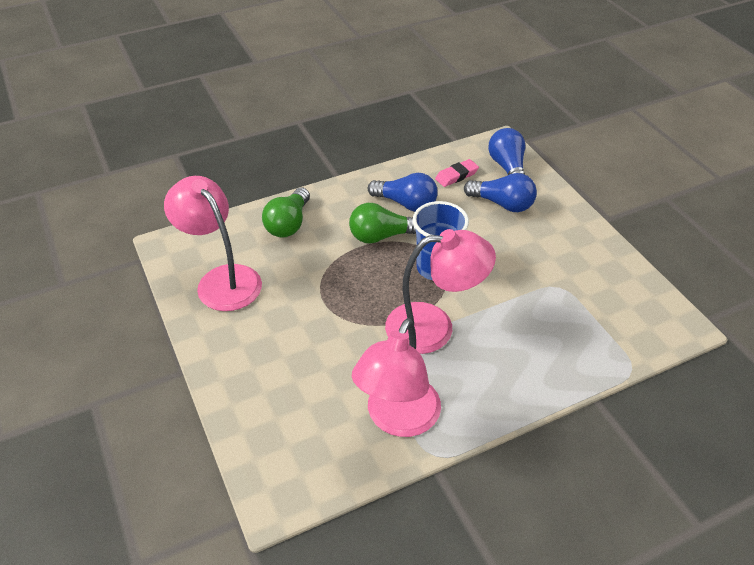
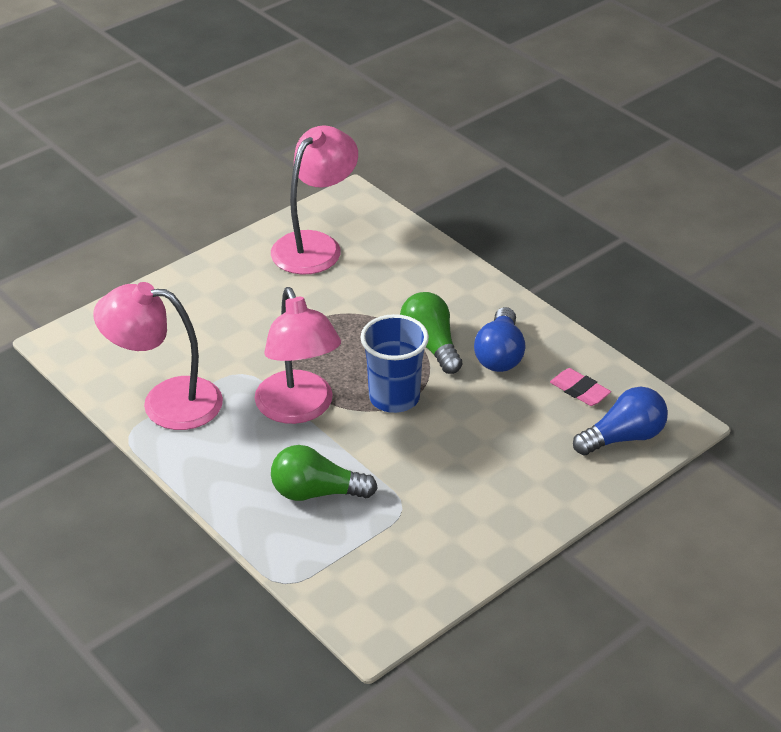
camera: 75 degrees right, 5 degrees down
green light bulb [262,188,310,238] -> green light bulb moved to [271,445,378,501]
blue light bulb [464,173,537,212] -> none

